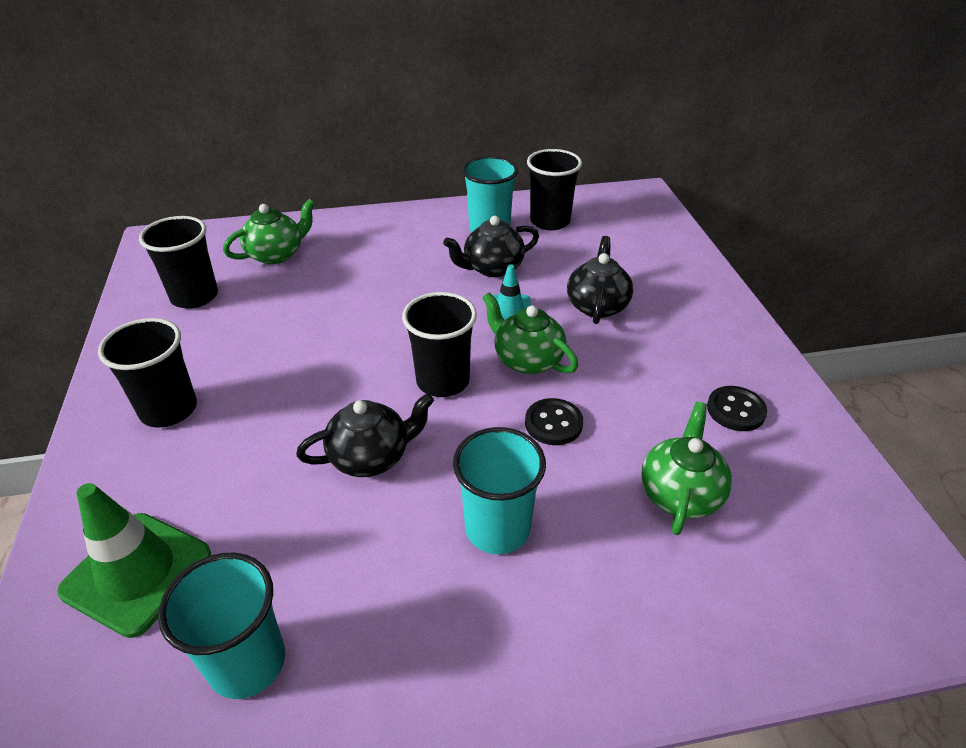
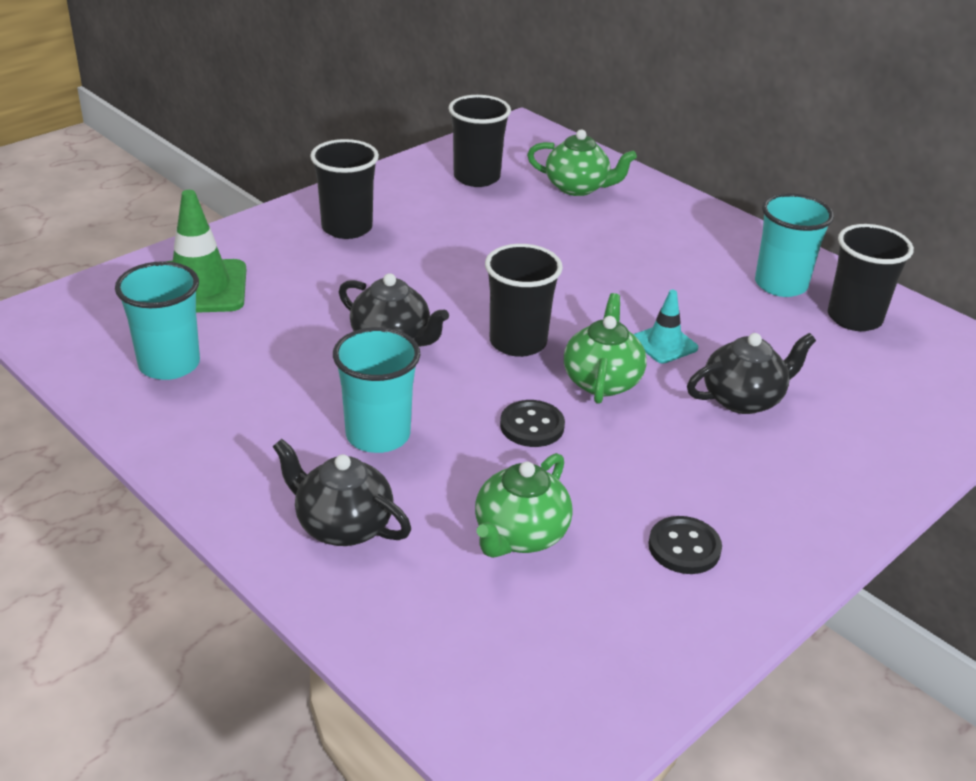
camera: 55 degrees right, 5 degrees down
black teapot [443,216,539,277] -> black teapot moved to [273,439,411,546]
green teapot [641,402,732,535] -> green teapot turned 135 degrees clockwise [475,453,573,558]

